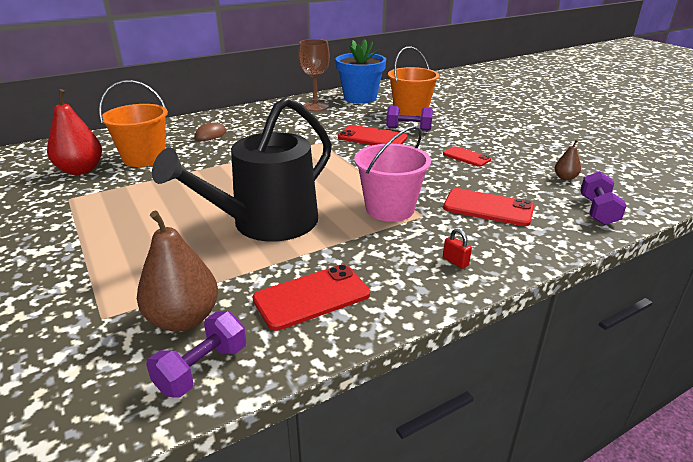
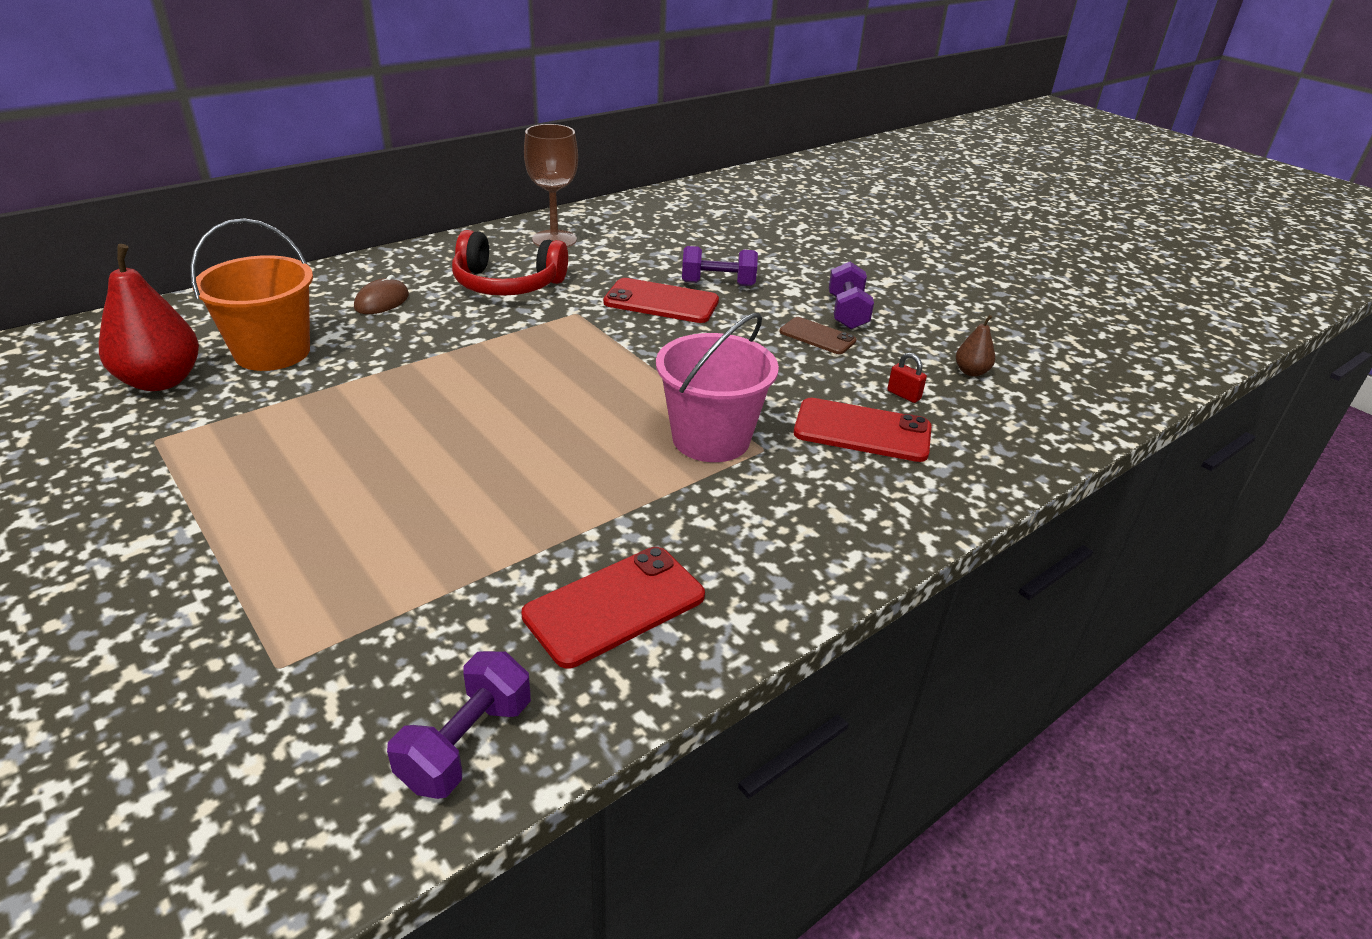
camera: 10 degrees left, 5 degrees up
brown pear [137,211,218,332] -> none
black watering can [152,97,332,241] -> none
blue flower pot [335,39,386,104] -> none
orange bucket [388,47,439,116] -> none
red phone [443,146,491,167] -> brown phone [780,317,857,354]
red padlock [443,228,472,269] -> red padlock moved to [887,352,927,403]
purple dumbbell [580,171,627,225] -> purple dumbbell moved to [829,262,874,329]
none -> red headphones [452,230,568,296]

